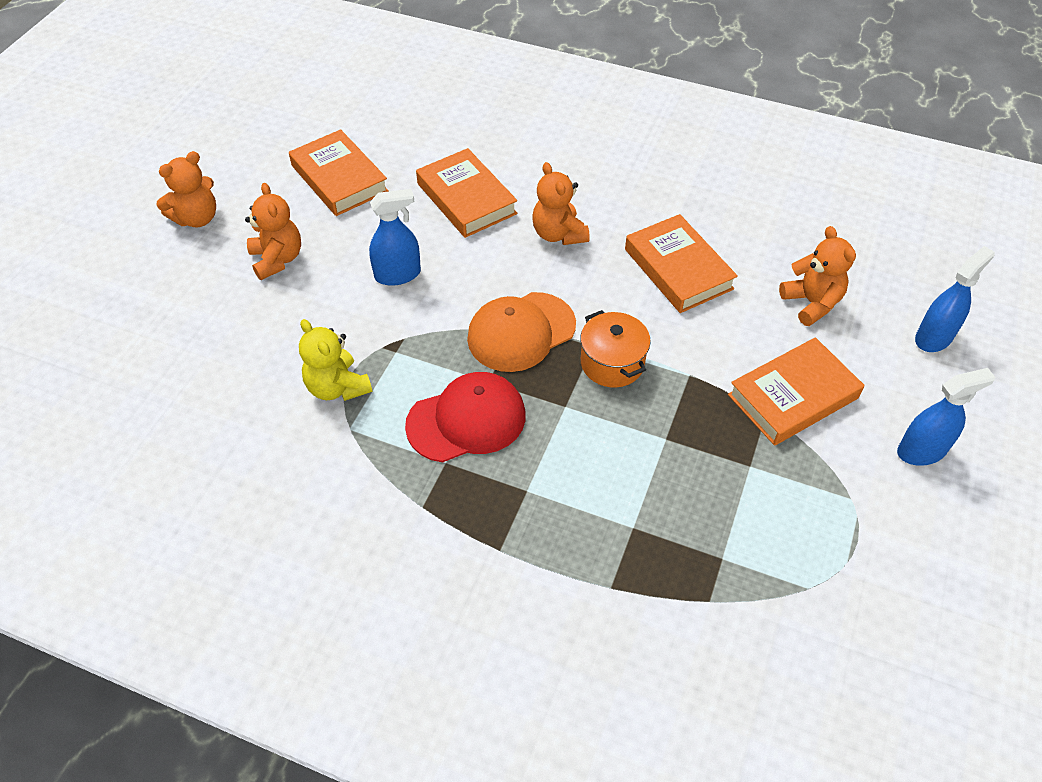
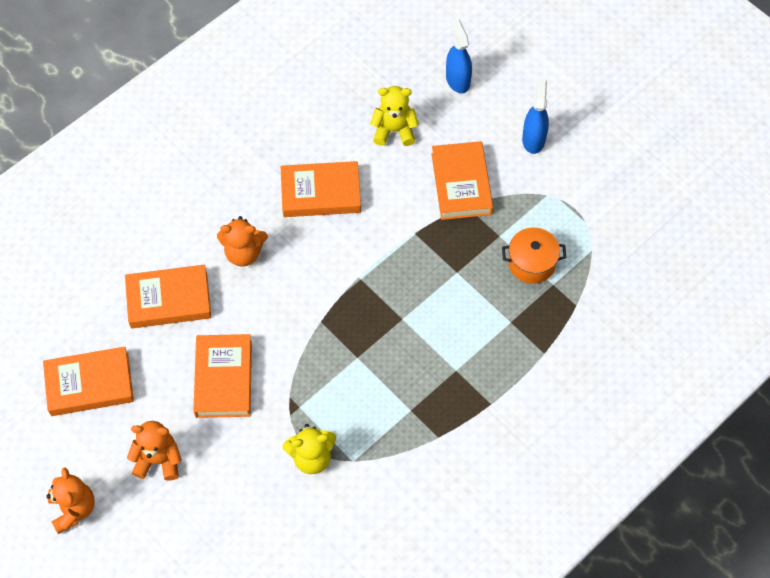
camera: 65 degrees left, 10 degrees up
blue spray bottle [369,189,421,286] -> orange book [193,334,252,418]
red cap [405,372,526,462] -> none
orange cap [467,292,576,372] -> none
orange pot [580,310,651,387] -> orange pot moved to [502,228,566,284]
orange teddy bear [779,226,856,326] -> yellow teddy bear [370,86,419,146]

